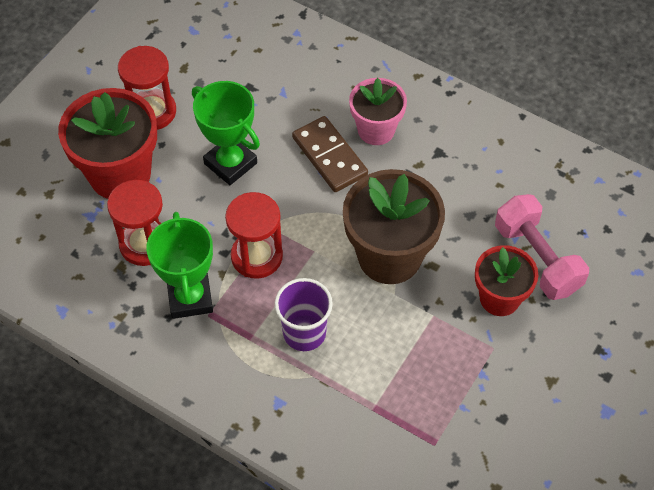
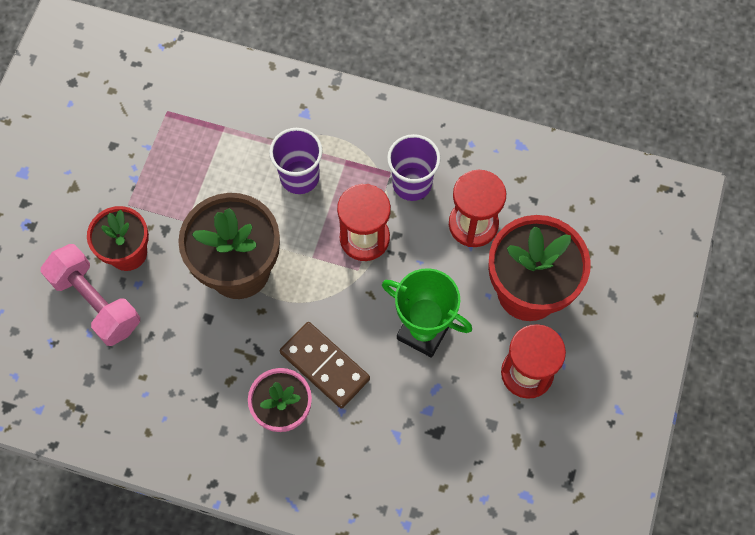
camera: 165 degrees right, 10 degrees up
green trophy [146,212,213,319] -> purple cup [387,134,441,201]

